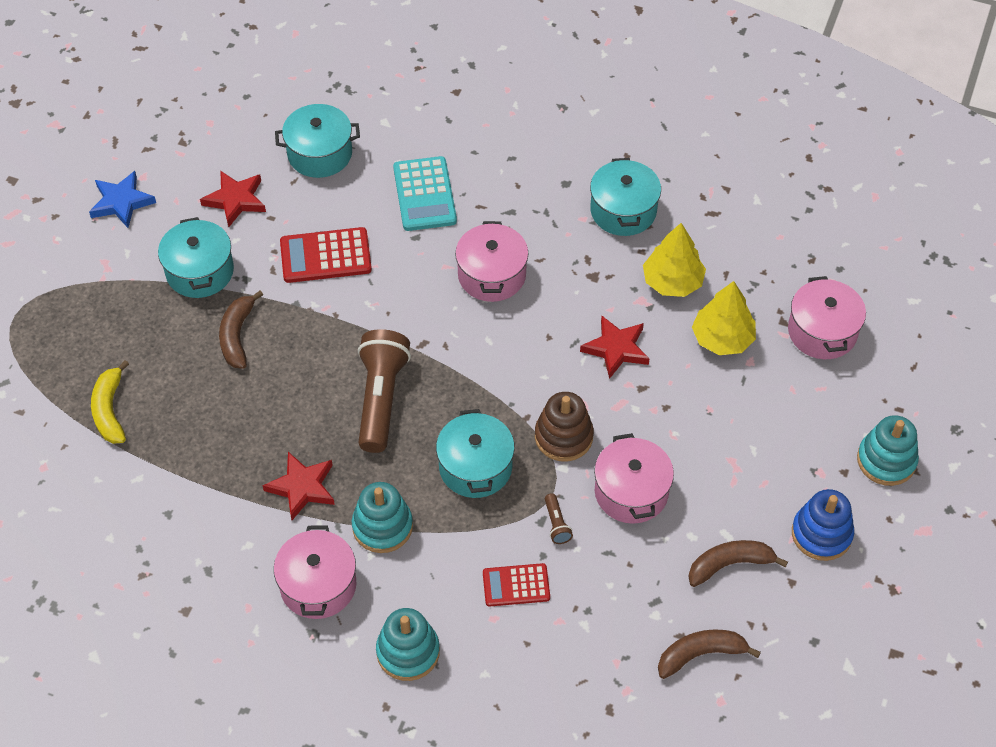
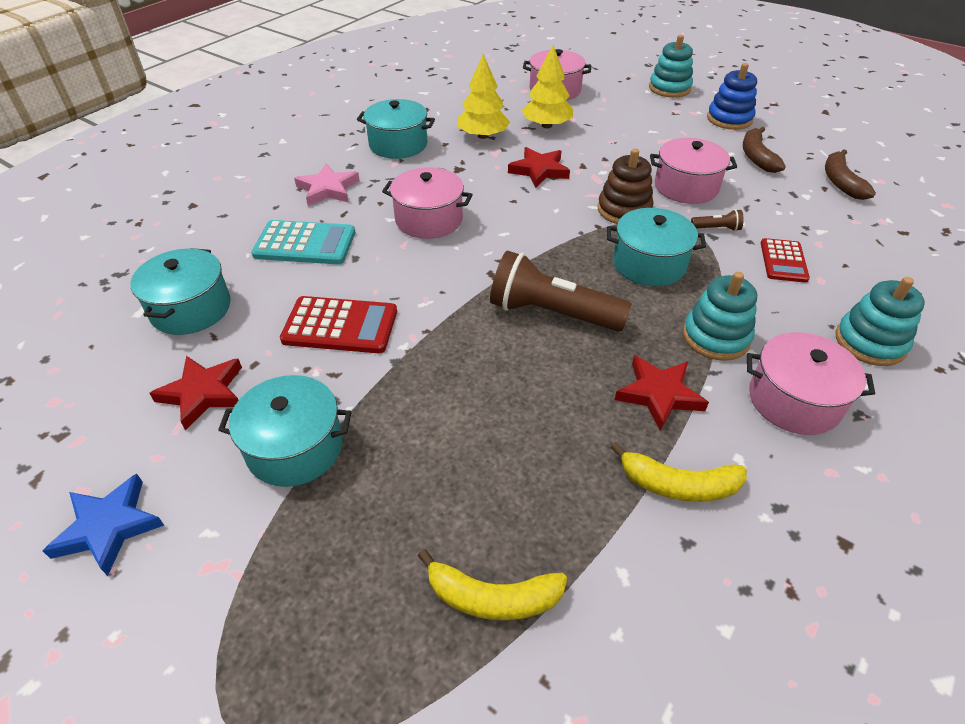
camera: 75 degrees left, 10 degrees down
brown banana [219,290,263,369] -> none
red calculator [280,227,372,283] -> red calculator turned 90 degrees counterclockwise [280,296,397,353]
none -> pink star [294,164,360,206]
none -> yellow banana [610,442,747,502]

